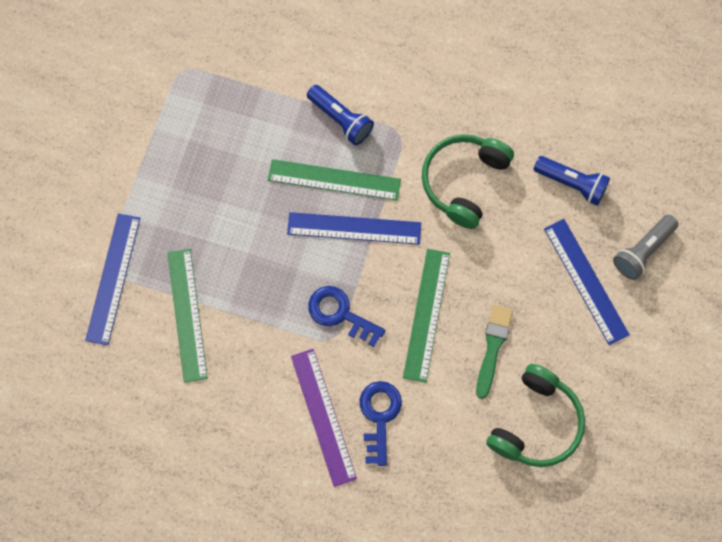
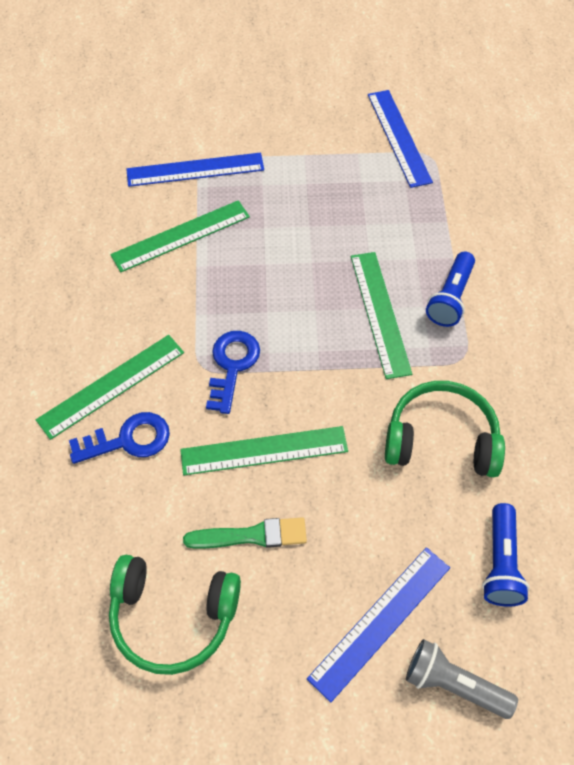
camera: 70 degrees right, 15 degrees down
blue ruler [287,212,421,245] -> blue ruler moved to [368,90,433,188]
purple ruler [291,349,357,487] -> green ruler [36,335,184,440]

